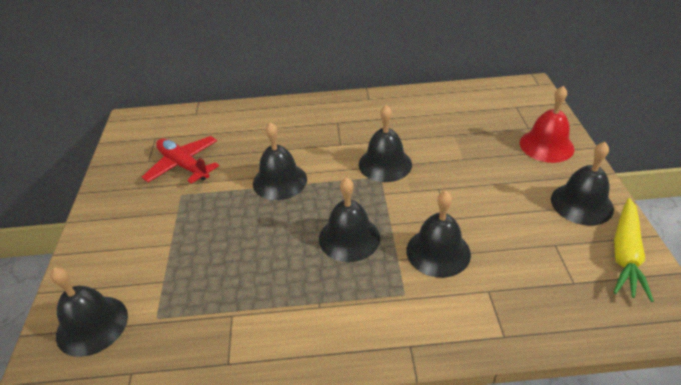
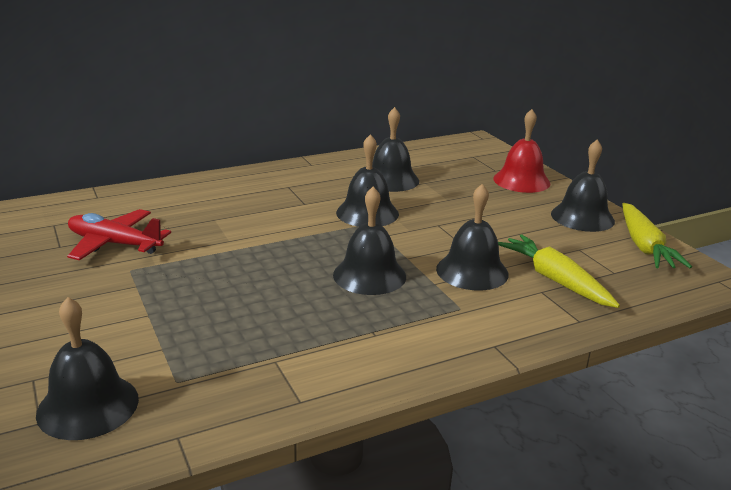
camera: 25 degrees left, 15 degrees down
black bell [253,122,307,200] -> black bell moved to [372,107,419,192]
none -> yellow carrot [498,234,620,308]

